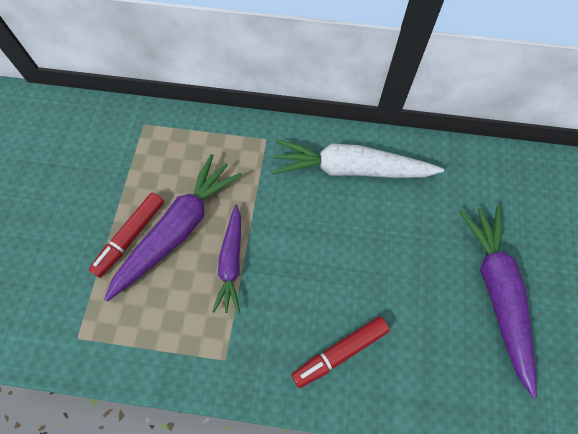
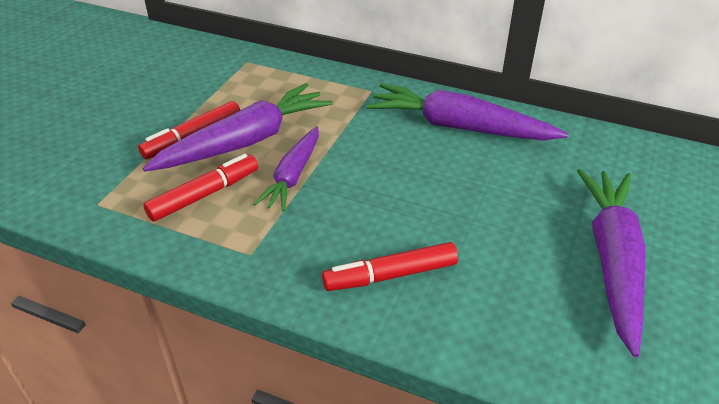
camera: 15 degrees right, 25 degrees down
white carrot [273,139,444,178] -> purple carrot [367,83,568,140]
none -> red marker [143,154,258,222]

